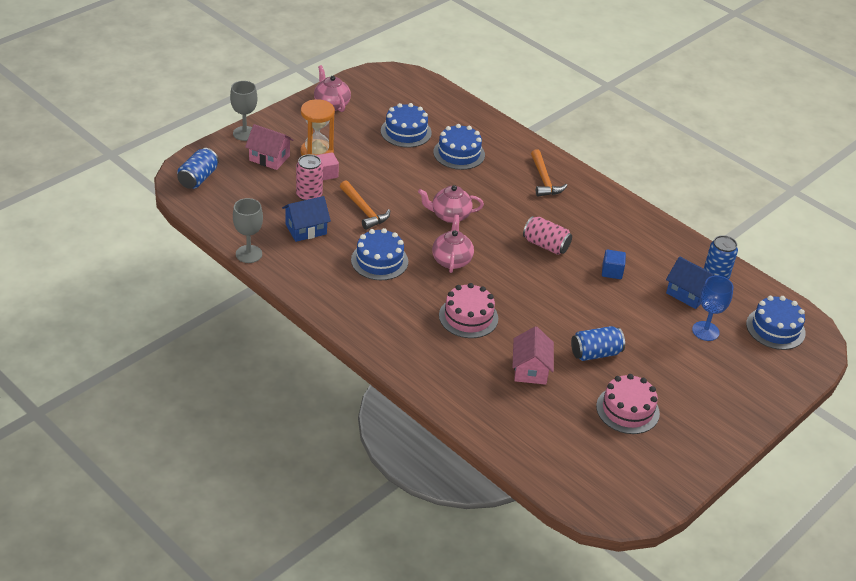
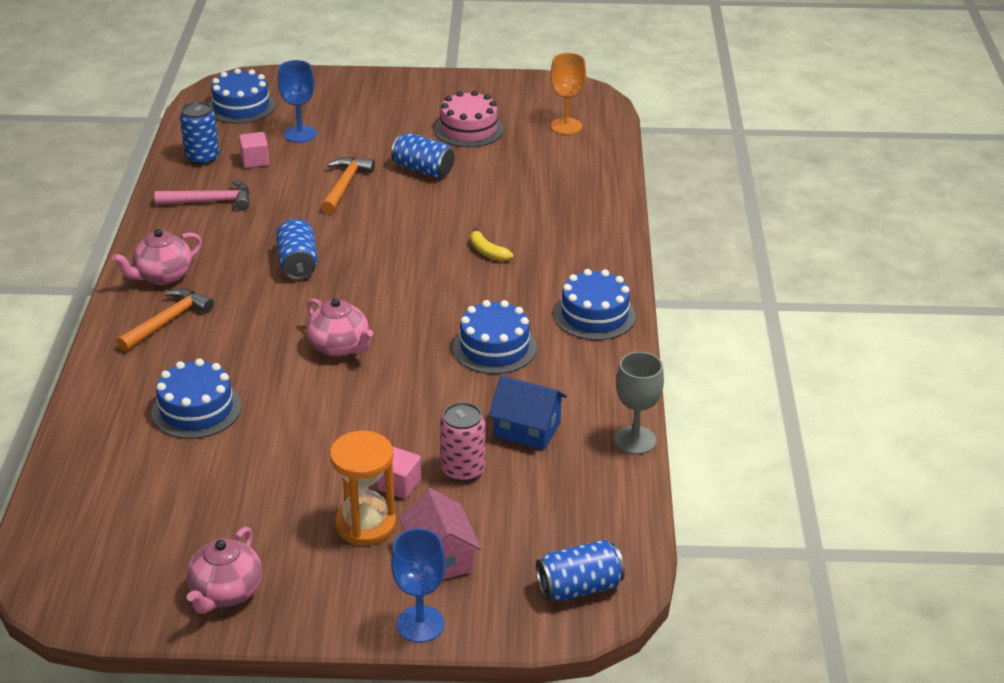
camera: 130 degrees left, 5 degrees down
grey goblet [230,81,257,141] -> blue goblet [391,528,446,643]
orange hammer [340,180,390,230] -> orange hammer moved to [321,157,375,214]
blue cake [381,103,432,148] -> blue cake moved to [554,269,636,340]
pink teapot [432,215,474,273] -> pink teapot moved to [112,229,202,285]
pink cake [439,283,498,338] -> yellow banana [470,227,513,261]
pink house [512,326,554,385] -> none
pink can [523,216,572,255] -> blue can [276,219,318,279]
blue cube [602,250,626,279] -> none
blue house [666,256,715,309] -> pink cube [239,132,269,168]
none -> pink hammer [155,180,250,211]
none -> orange goblet [550,53,586,135]

